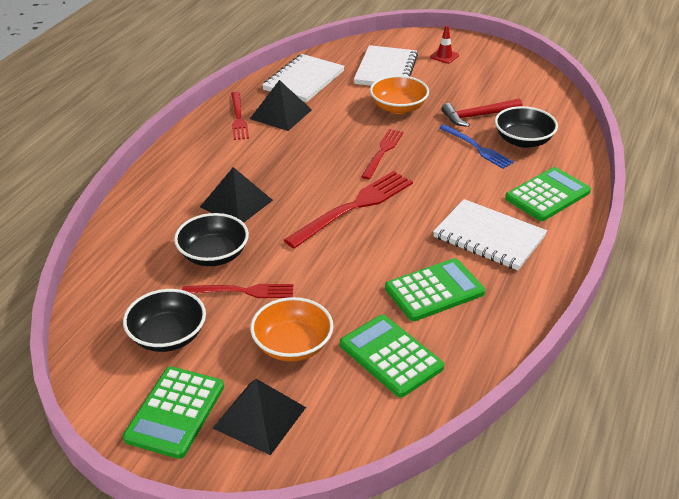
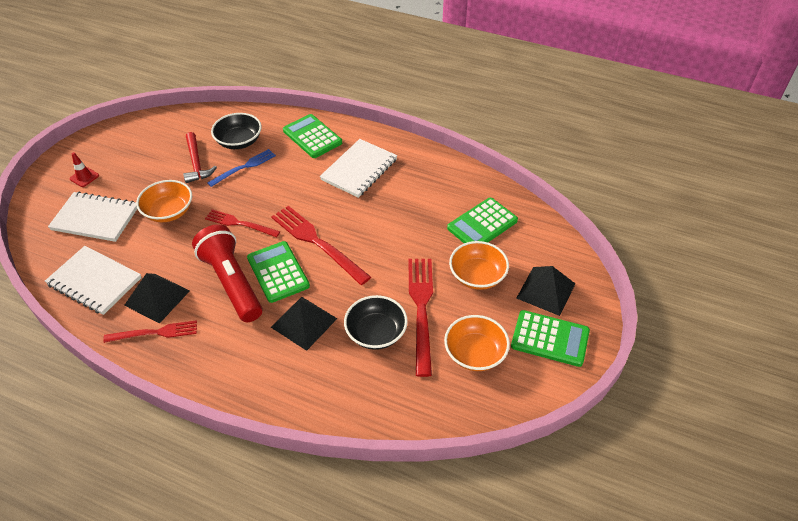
camera: 90 degrees left, 10 degrees up
black bowl [123,289,206,352] -> orange bowl [444,315,510,371]
red fork [182,284,293,298] -> red fork [408,259,433,377], size x1.61
green calculator [385,258,485,321] -> green calculator moved to [247,241,310,303]
none -> red flashlight [192,224,262,322]

